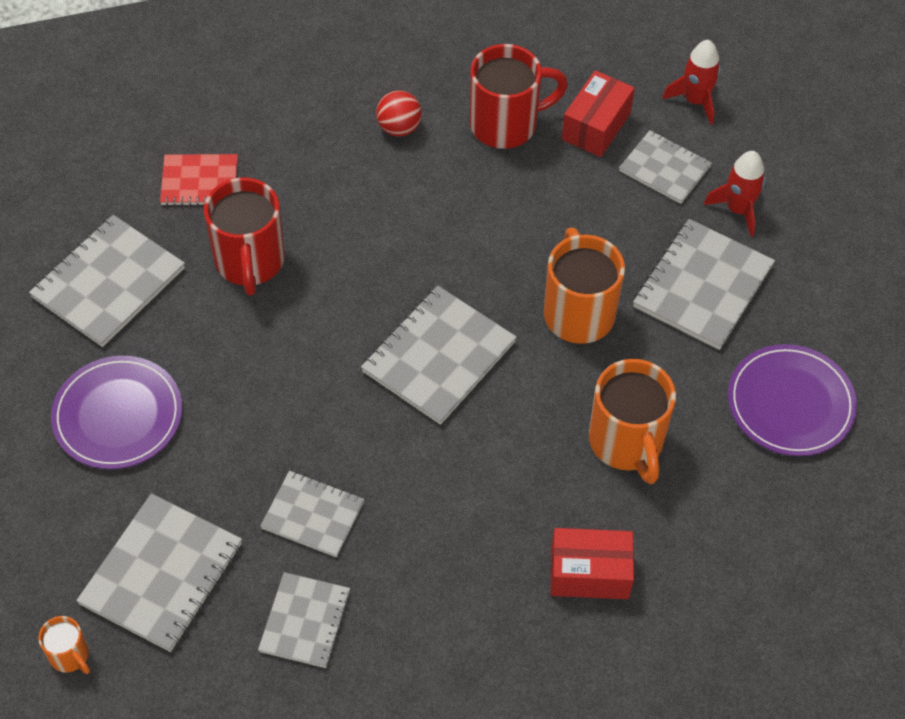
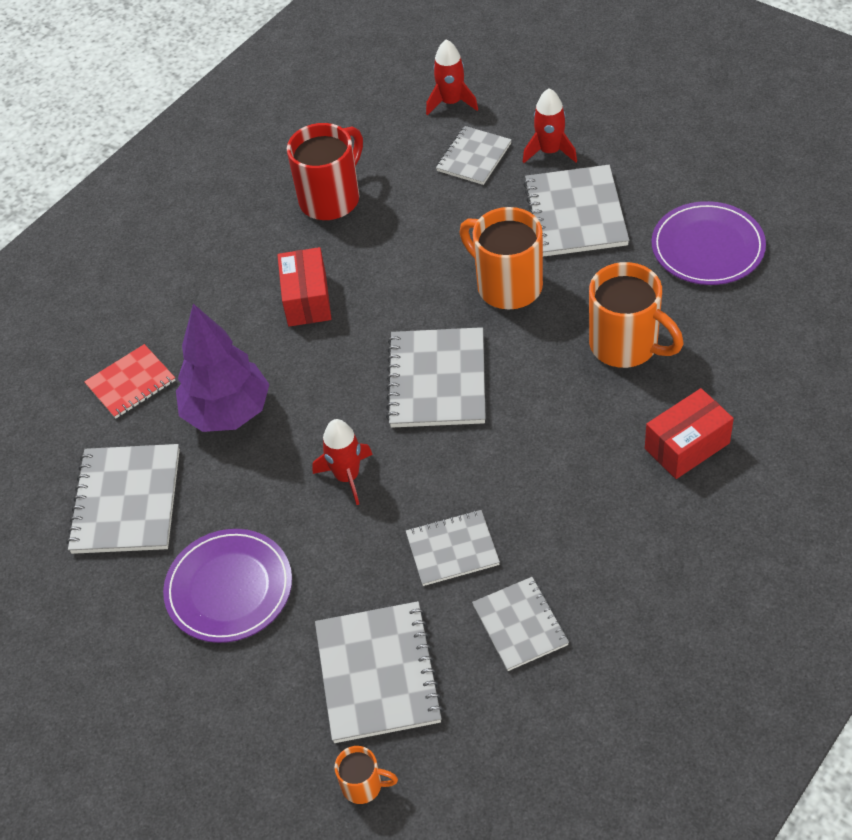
camera: 30 degrees left, 5 degrees down
red mug [204,178,285,296] -> purple tree [176,304,269,432]
red ball [376,91,422,136] -> none
red box [562,70,635,157] -> red box moved to [277,247,331,327]
grey notebook [619,130,712,204] -> grey notebook turned 60 degrees counterclockwise [436,126,512,185]
none -> red rocket [312,419,373,505]

